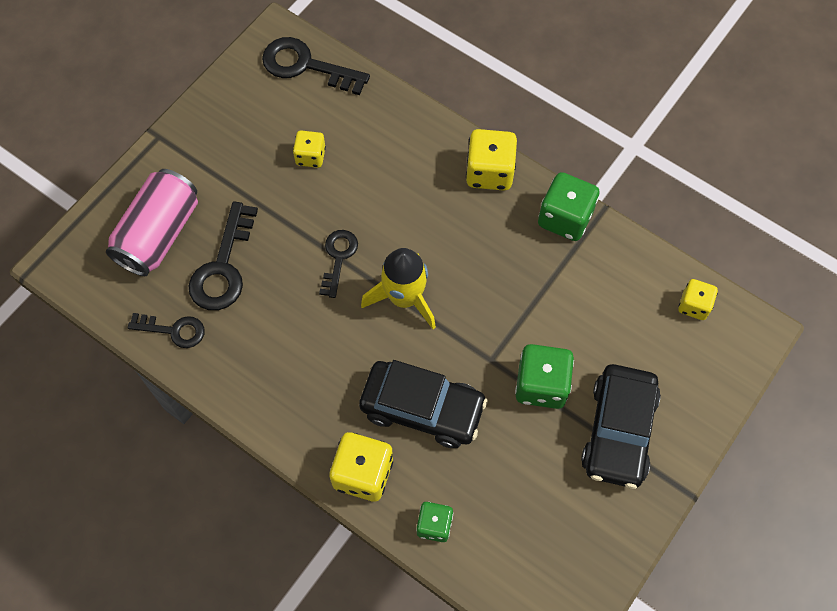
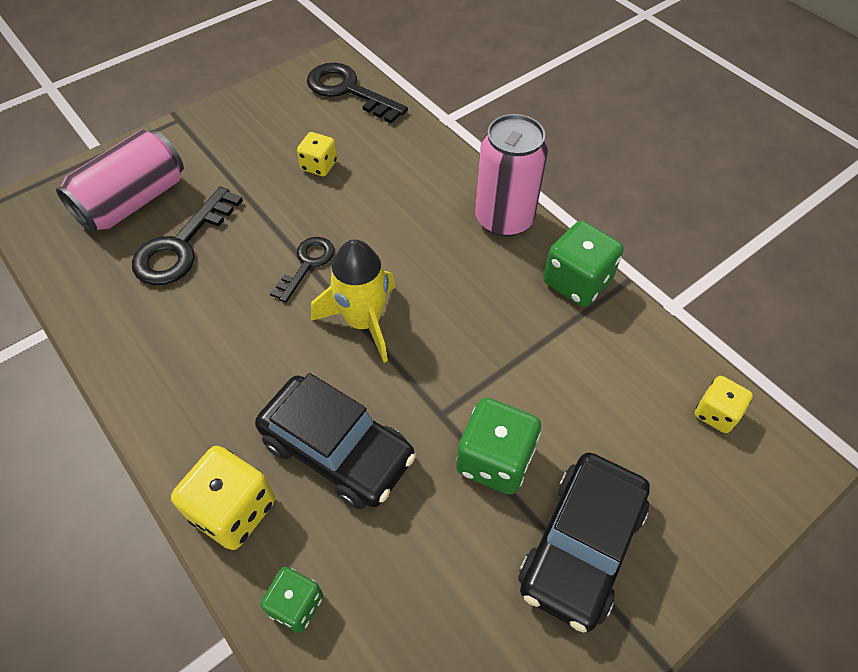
camera: 15 degrees right, 10 degrees down
black key [128,313,205,348] -> none
yellow dice [466,129,517,191] -> pink can [475,114,548,237]

